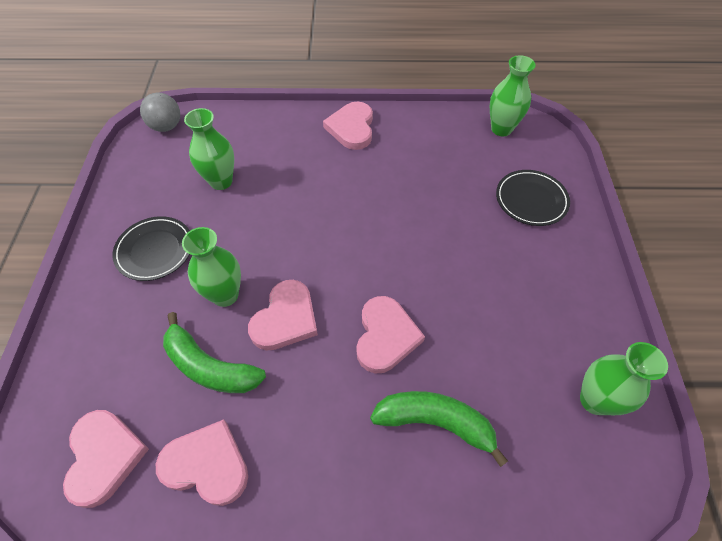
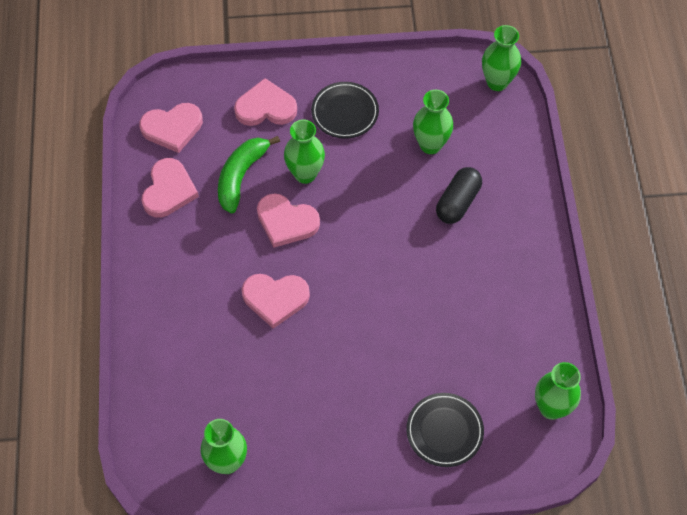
camera: 85 degrees right, 5 degrees up
grey ball [140,93,180,132] -> green vase [482,25,521,91]
pink heart [323,101,373,150] -> pink heart moved to [234,78,297,126]
green banana [370,391,508,467] -> none
none -> black capsule [436,167,482,224]

